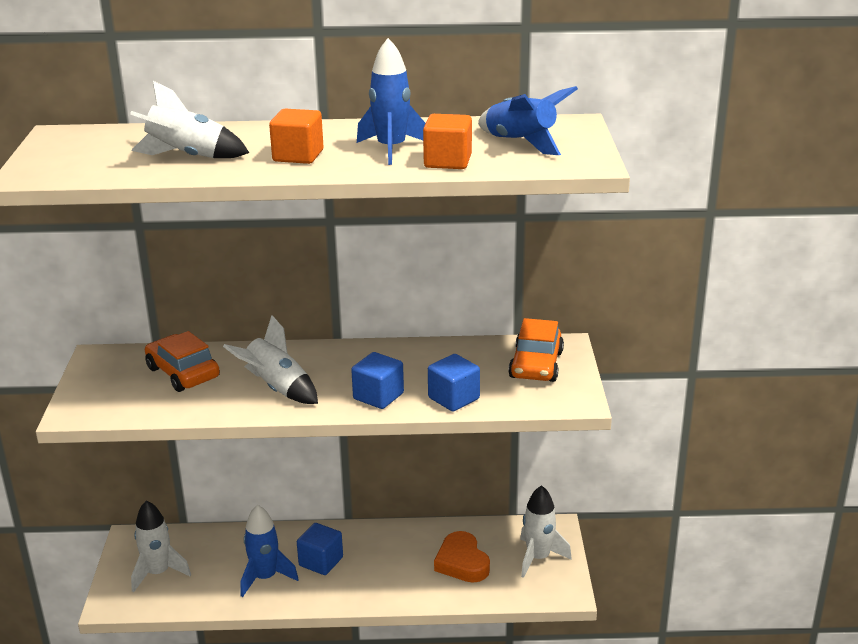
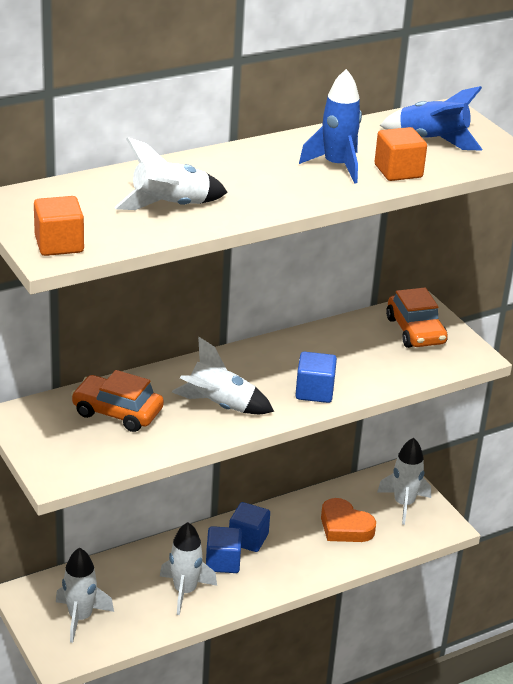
camera: 30 degrees left, 5 degrees up
blue rocket [241,505,299,597] -> white rocket [160,522,217,615]
orange cube [269,109,324,164] -> orange cube moved to [34,196,84,256]
blue cube [428,354,480,411] -> blue cube moved to [229,502,270,552]

